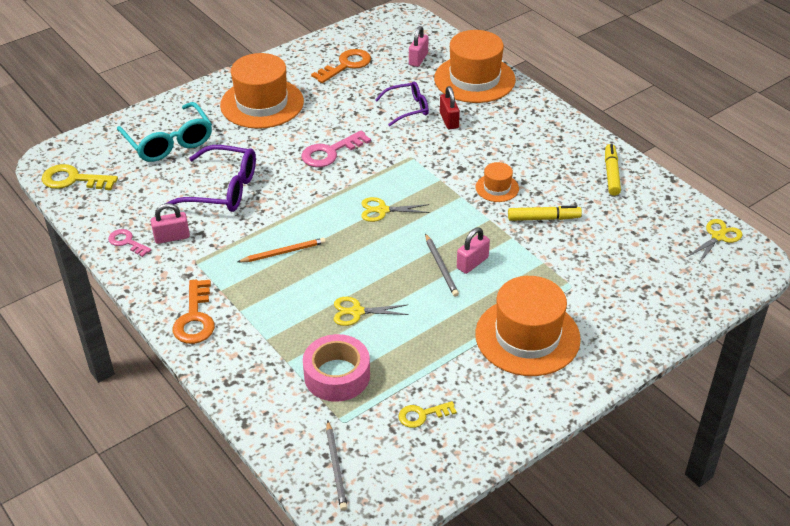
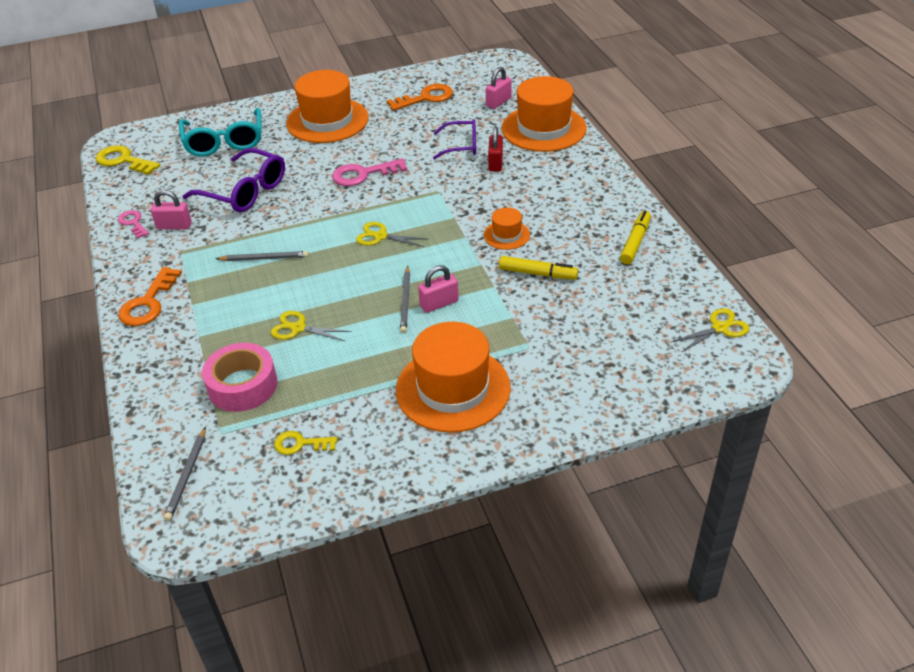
camera: 20 degrees right, 0 degrees up
orange pencil [237,238,326,262] -> grey pencil [216,251,309,261]

